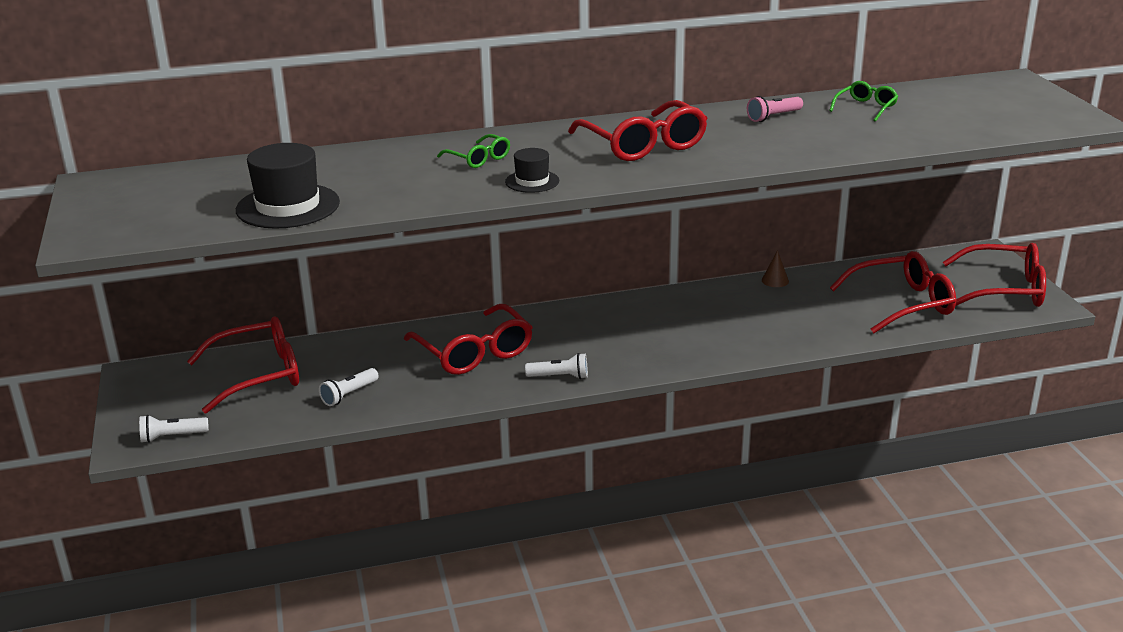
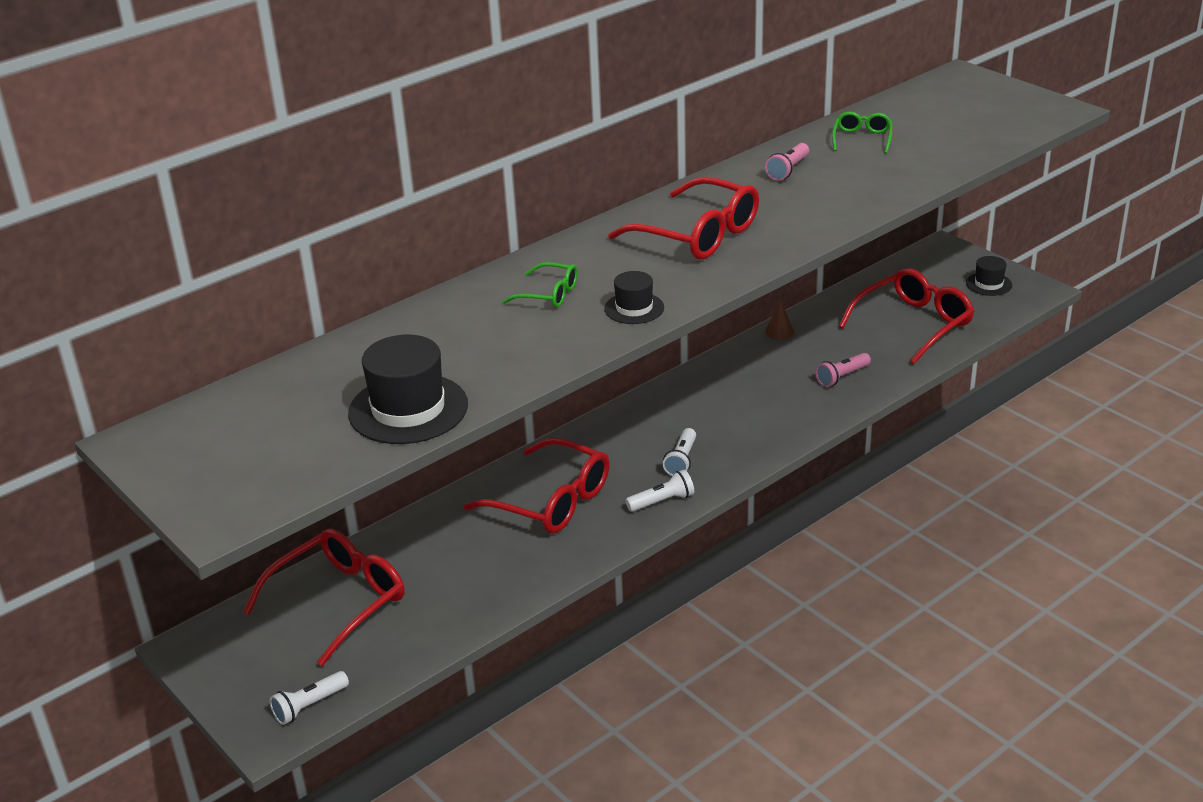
camera: 25 degrees left, 5 degrees up
white flashlight [319,368,379,406] -> white flashlight moved to [663,428,696,476]
red glasses [943,243,1046,307] -> black hat [966,256,1012,296]
none -> pink flashlight [816,353,871,387]

